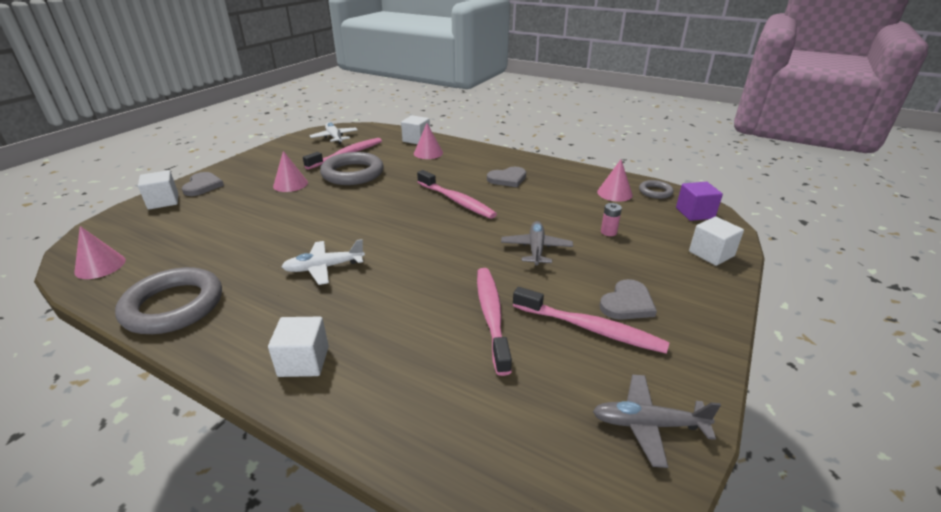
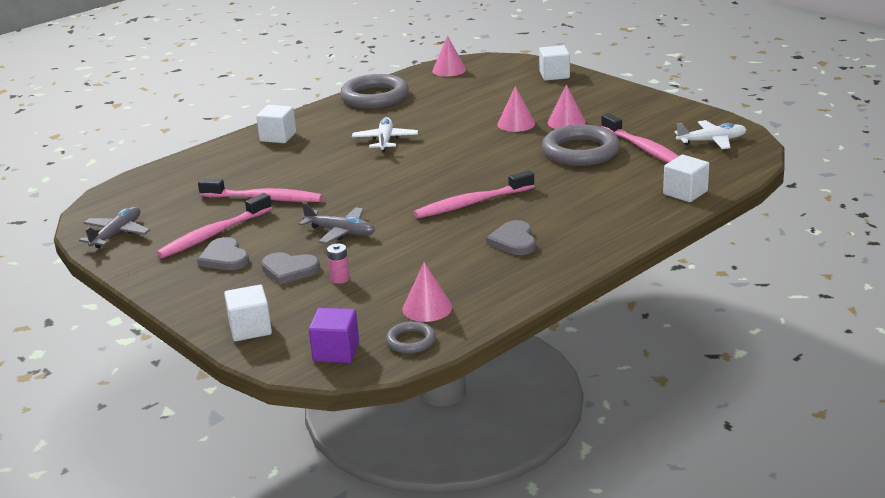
camera: 110 degrees right, 5 degrees down
grey heart [182,172,224,196] -> grey heart moved to [261,252,320,285]
pink cone [414,123,443,159] -> pink cone moved to [497,86,535,132]

